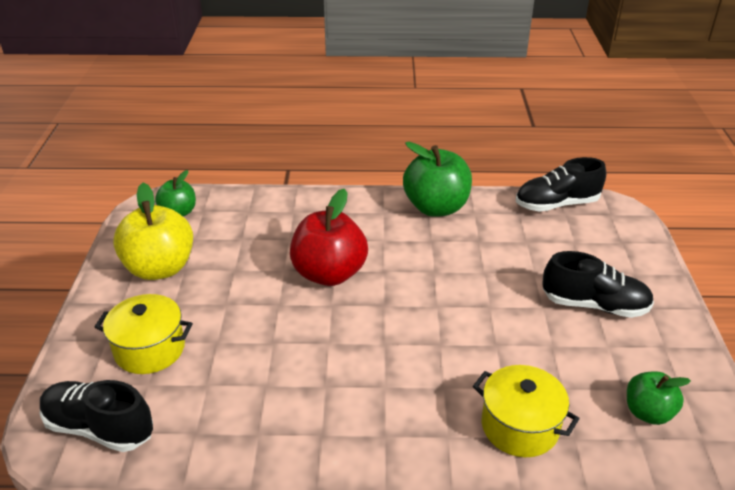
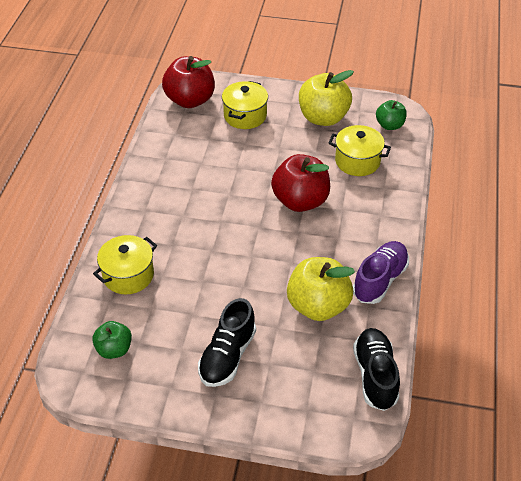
camera: 100 degrees right, 10 degrees up
black shoe [40,380,153,452] -> red apple [162,56,215,108]
green apple [403,142,472,217] -> purple shoe [353,241,409,304]
none -> yellow apple [287,257,355,321]
none -> yellow pot [328,125,391,176]

